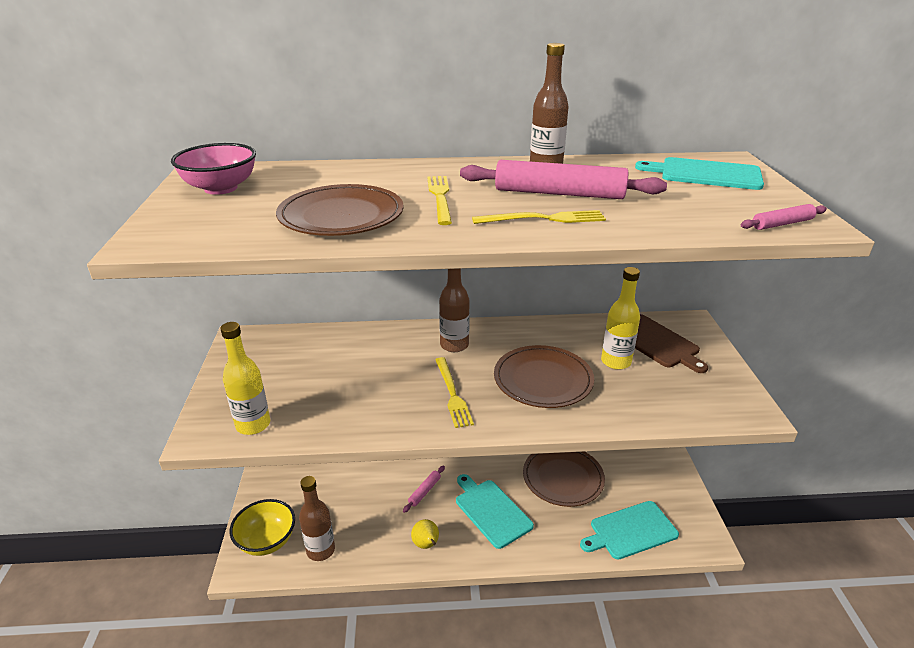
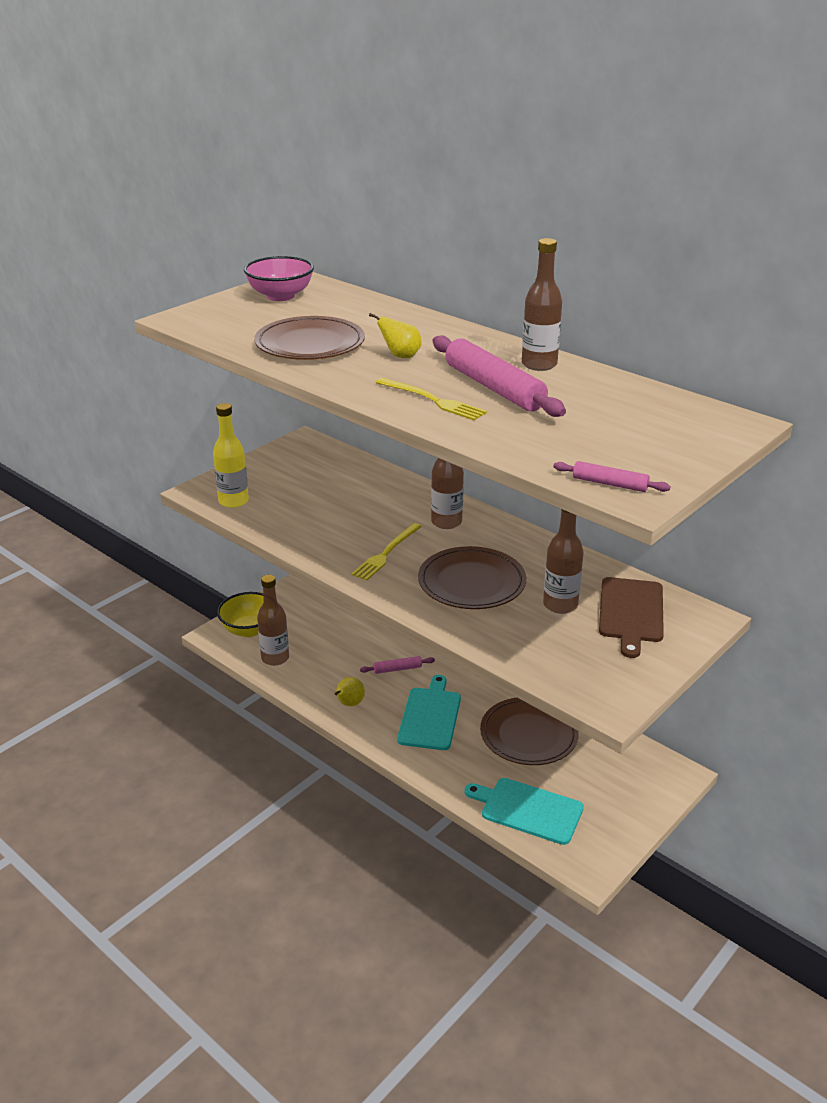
camera: 45 degrees right, 0 degrees up
yellow fork [427,176,452,225] -> yellow pear [369,313,422,358]
yellow bottle [601,267,640,370] -> brown bottle [543,509,584,614]
turquoise cutting board [635,157,764,190] -> none

